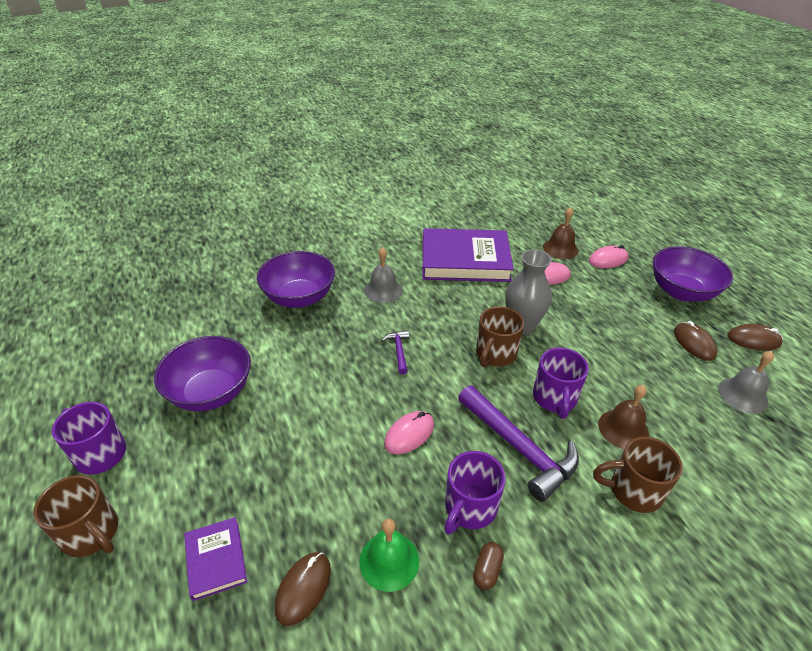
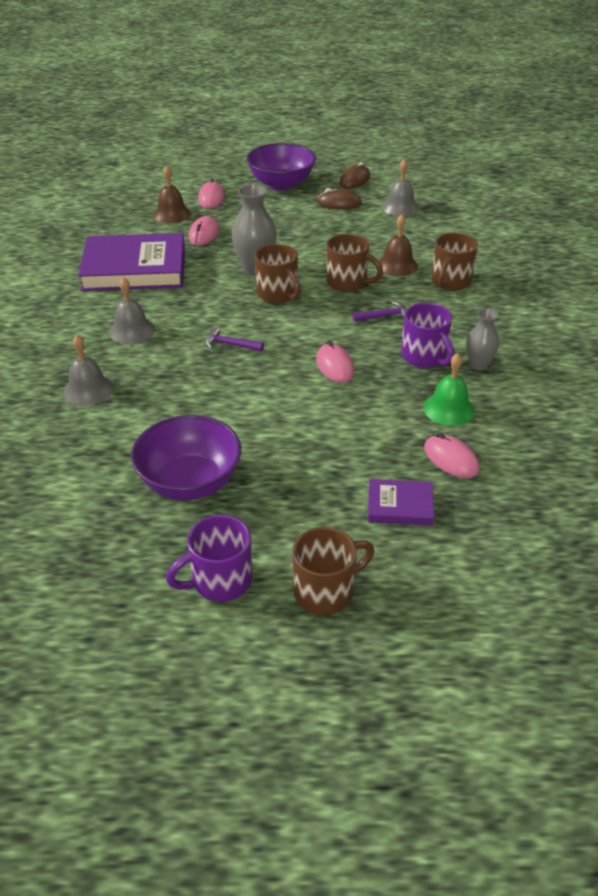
camera: 65 degrees left, 0 degrees up
purple bowl [257,251,335,308] -> grey bell [63,335,114,406]
brown mouse [275,552,331,626] -> pink mouse [424,433,480,478]
purple book [422,228,514,282] -> purple book turned 60 degrees clockwise [78,233,185,291]
purple hammer [458,385,579,502] -> purple hammer [352,301,406,322], size x0.47
brown capsule [473,542,504,590] -> grey vase [467,308,499,371]
purple mug [533,347,589,419] -> brown mug [326,234,383,292]

